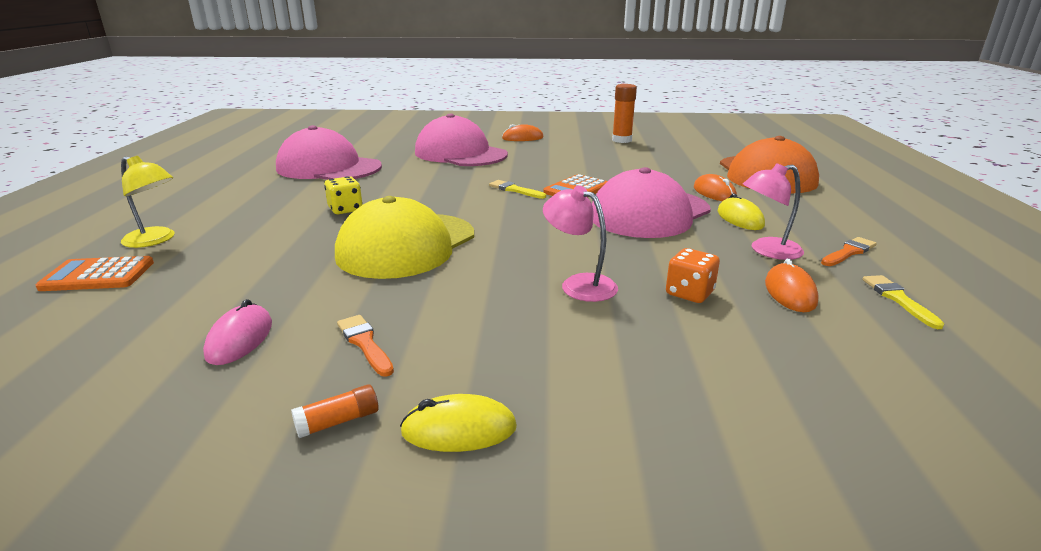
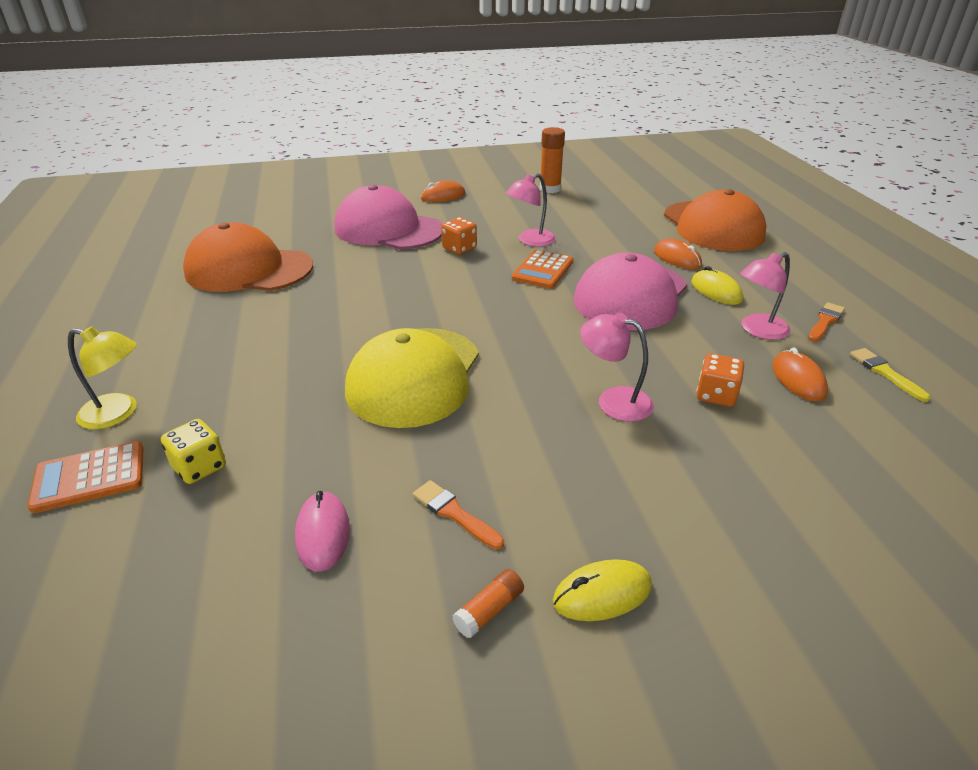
camera: 15 degrees left, 10 degrees up
pink cap [276,125,382,180] -> orange cap [183,222,313,292]
yellow dice [324,176,363,214] -> yellow dice moved to [161,419,226,484]
yellow brush [489,180,546,199] -> none
none -> orange dice [441,217,477,255]
none -> pink lamp [506,174,556,247]

